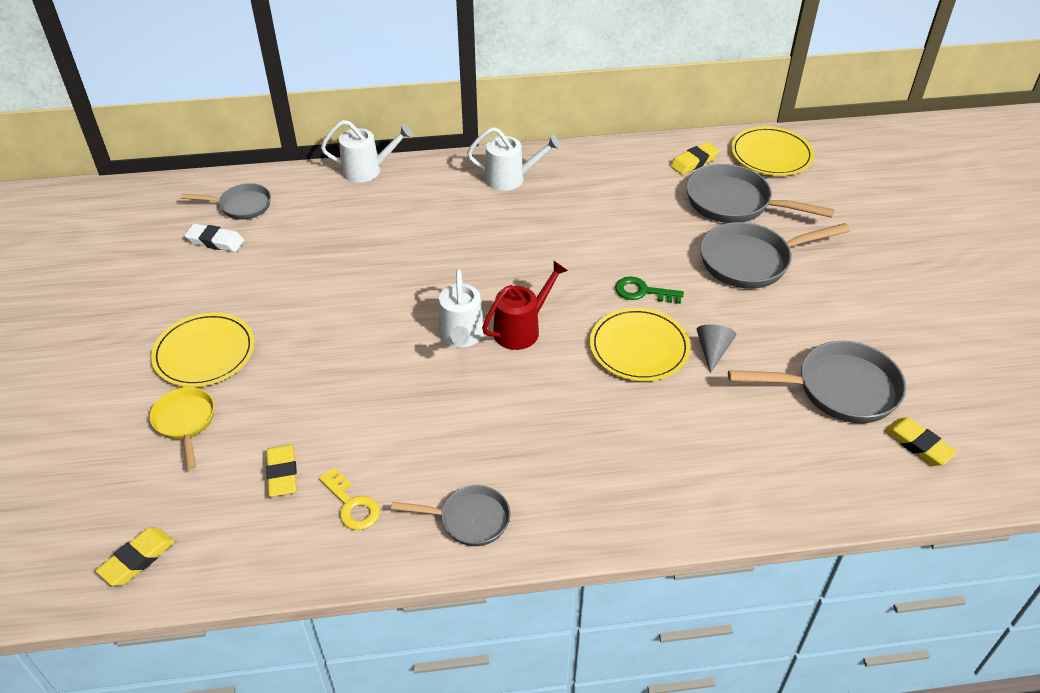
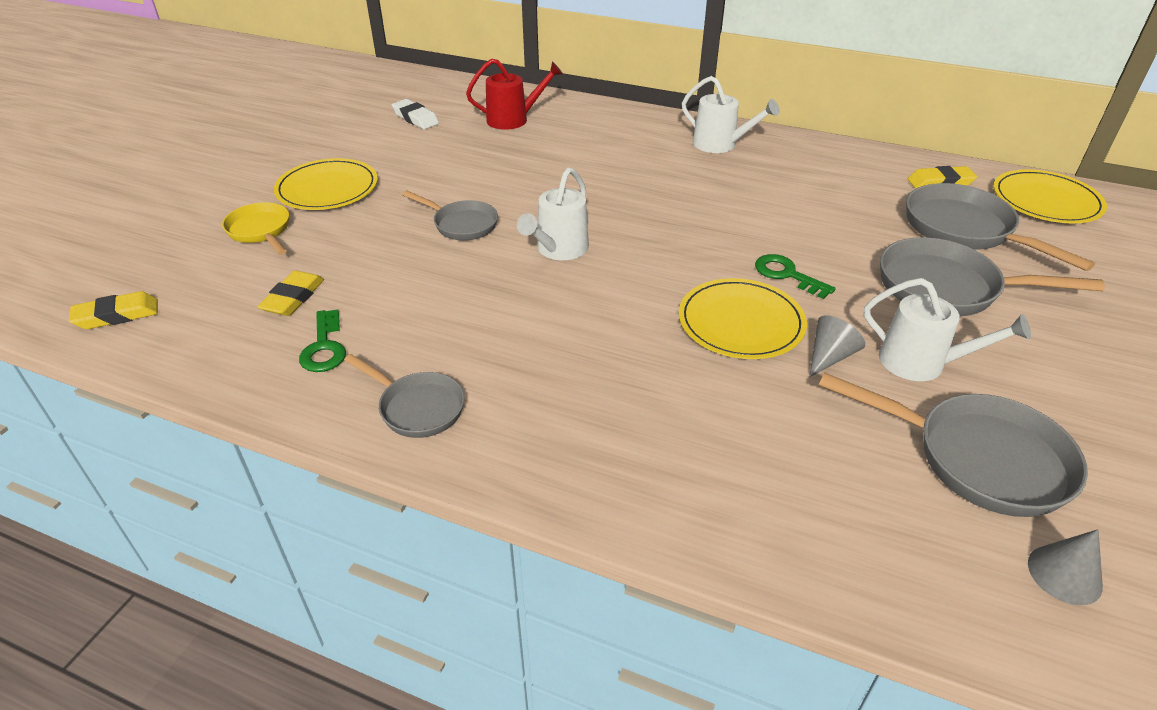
camera: 30 degrees right, 5 degrees down
yellow pan [150,387,215,470] -> yellow pan turned 45 degrees counterclockwise [222,202,289,255]
grey pan [181,183,271,220] -> grey pan moved to [402,190,498,241]
yellow key [318,468,380,530] -> green key [299,309,346,372]
white watering can [321,120,413,183] -> white watering can moved to [864,278,1031,381]
red watering can [482,261,568,350] -> red watering can moved to [466,59,563,130]
yellow eraser [885,417,957,466] -> grey cone [1028,529,1103,605]

